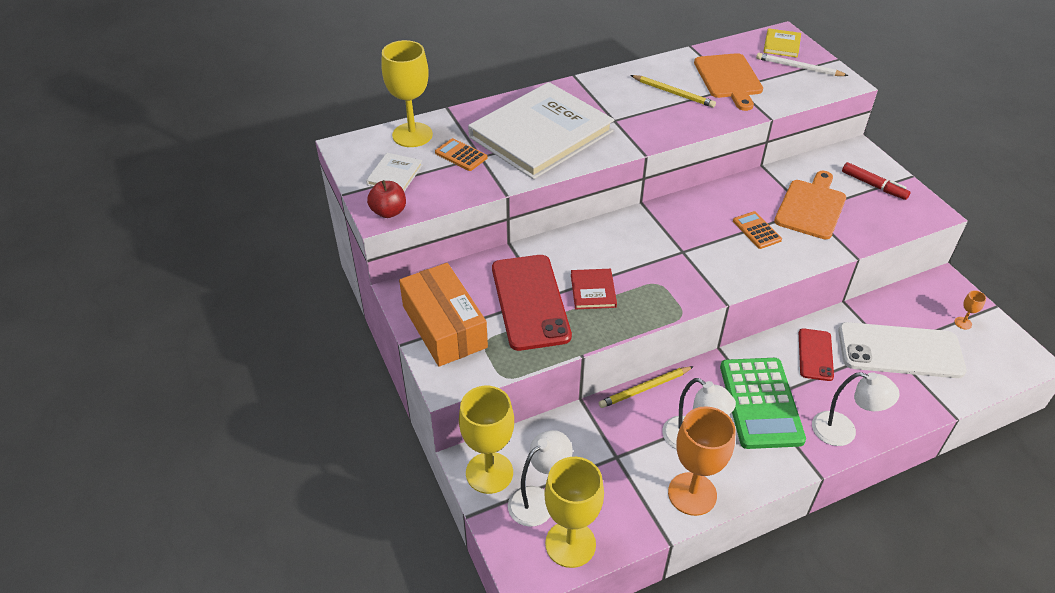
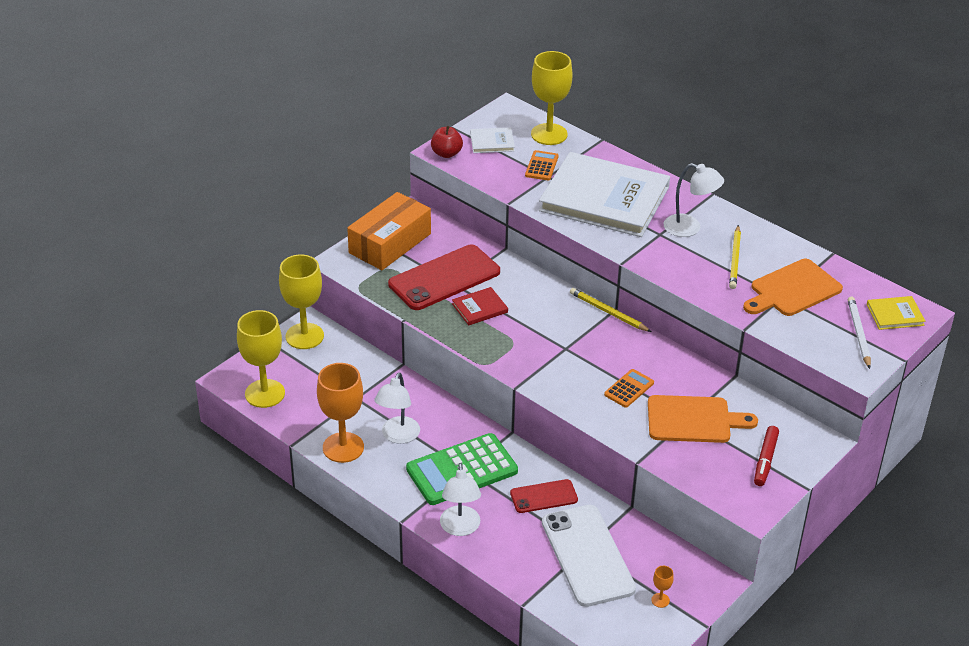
camera: 65 degrees right, 5 degrees down
white lamp [508,430,573,527] -> white lamp moved to [664,163,724,237]
yellow pencil [599,366,694,408] -> yellow pencil moved to [570,288,651,332]

